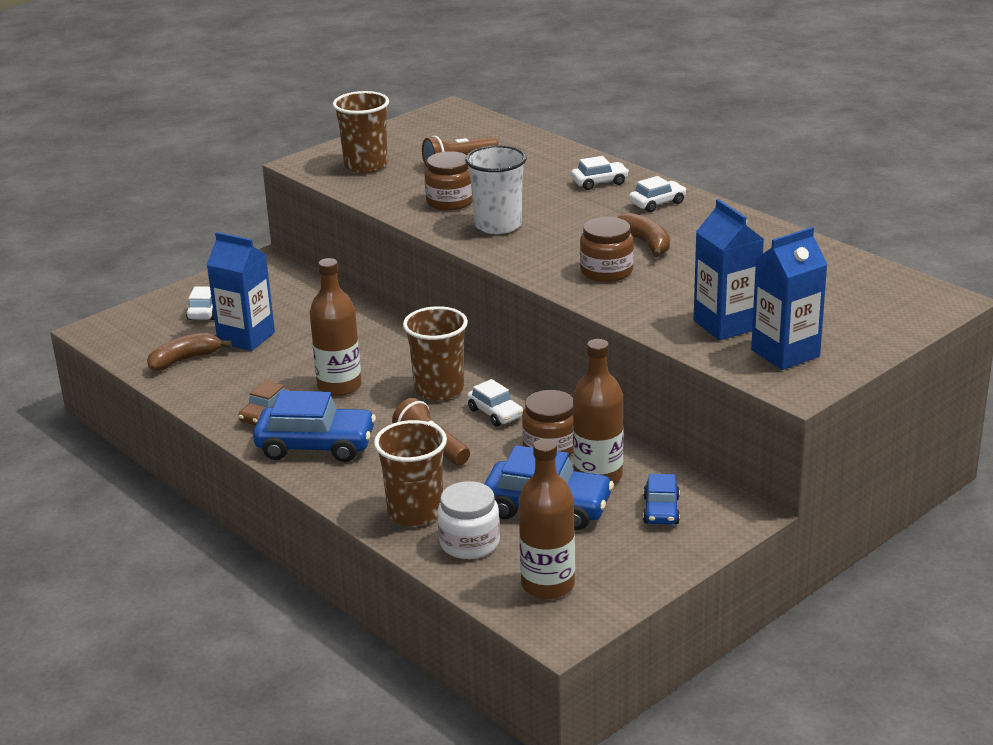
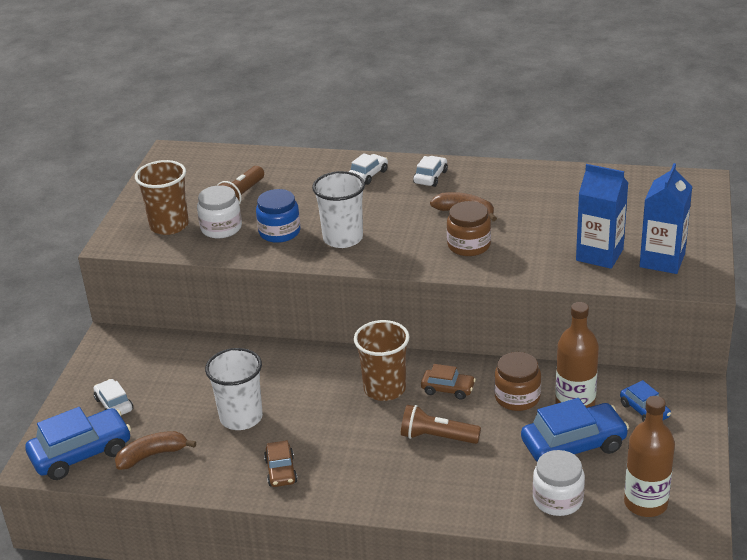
camera: 35 degrees left, 5 degrees up
brown banana [147,333,232,371] -> brown banana turned 45 degrees clockwise [115,431,196,470]
blue carton [207,232,275,351] -> none
blue car [253,390,376,462] -> blue car moved to [25,407,131,480]
brown bottle [310,258,362,396] -> none
brown cup [374,420,447,526] -> none
brown jar [424,151,473,211] -> blue jar [256,189,300,243]
white car [467,379,523,427] -> brown car [421,364,476,400]
none -> white jar [197,185,242,238]
none -> white cup [205,348,263,430]

